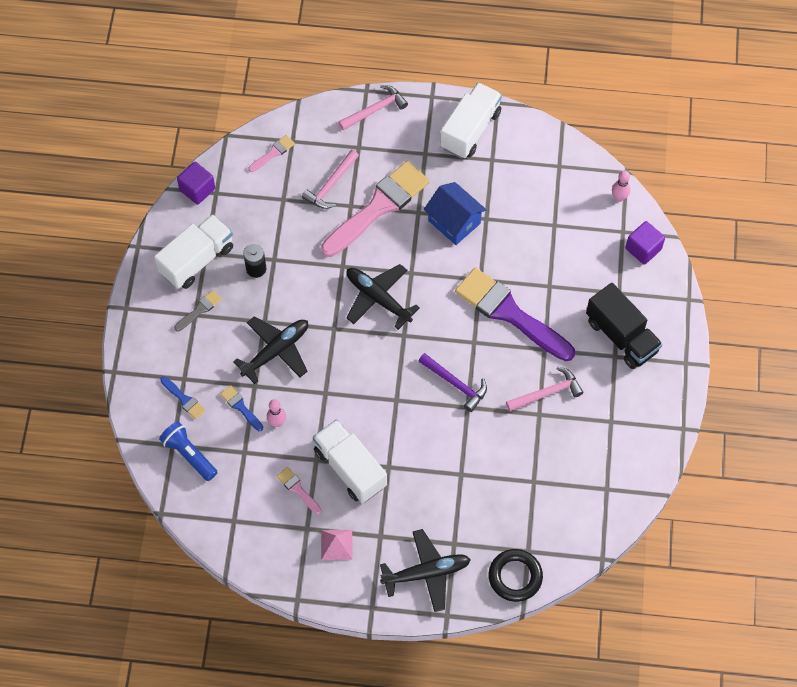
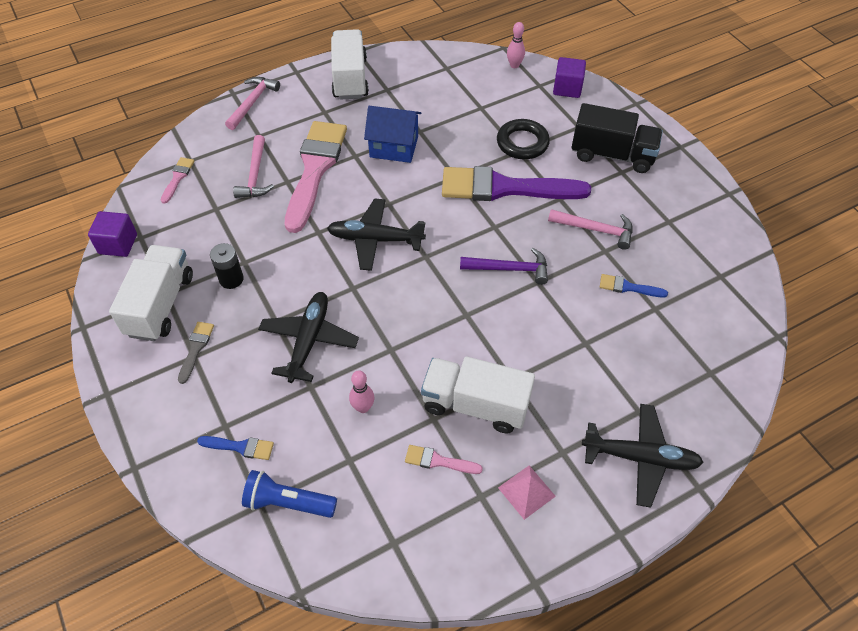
camera: 35 degrees left, 10 degrees down
blue brush [220,385,263,431] -> blue brush moved to [600,274,668,298]
black plane [380,529,471,612] -> black plane turned 60 degrees clockwise [582,404,704,508]
black ring [488,549,543,602] -> black ring moved to [497,119,550,159]
pink hammer [506,367,583,411] -> pink hammer turned 75 degrees clockwise [548,209,633,250]

